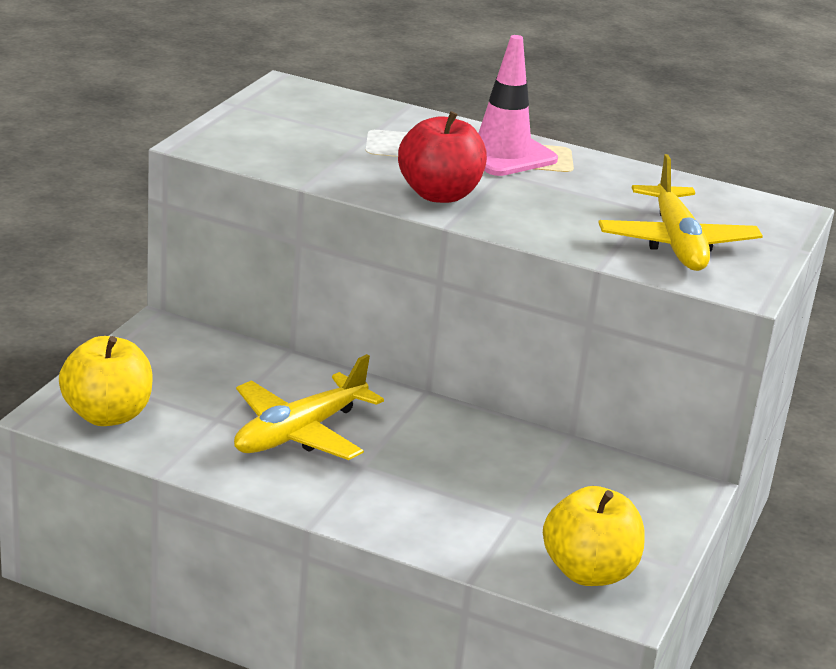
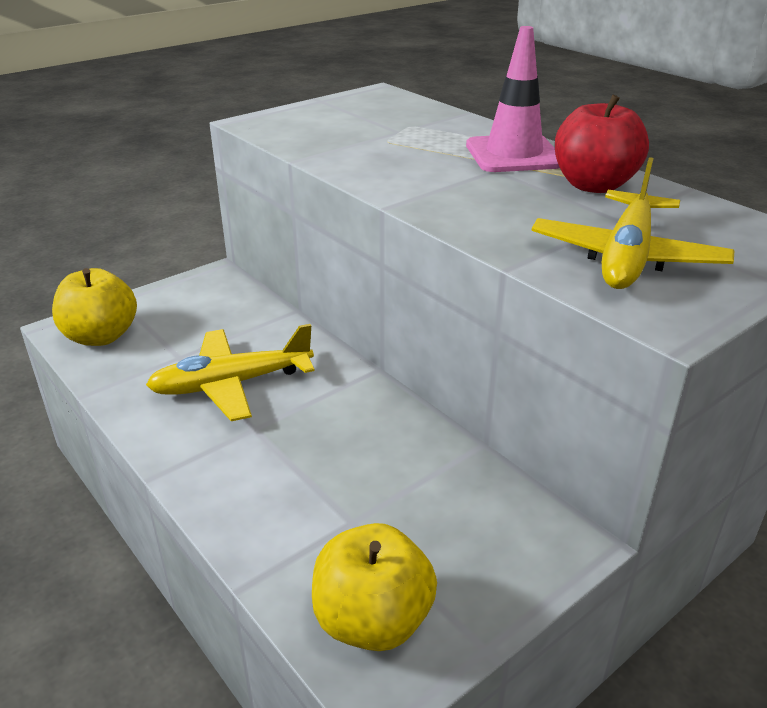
camera: 30 degrees right, 5 degrees up
red apple [398,111,487,203] -> red apple moved to [555,95,649,193]

